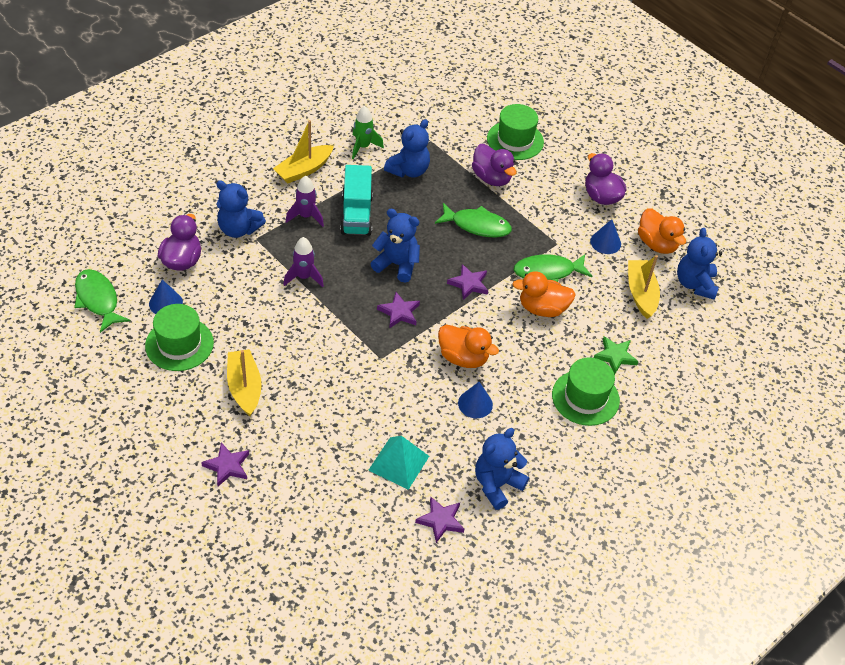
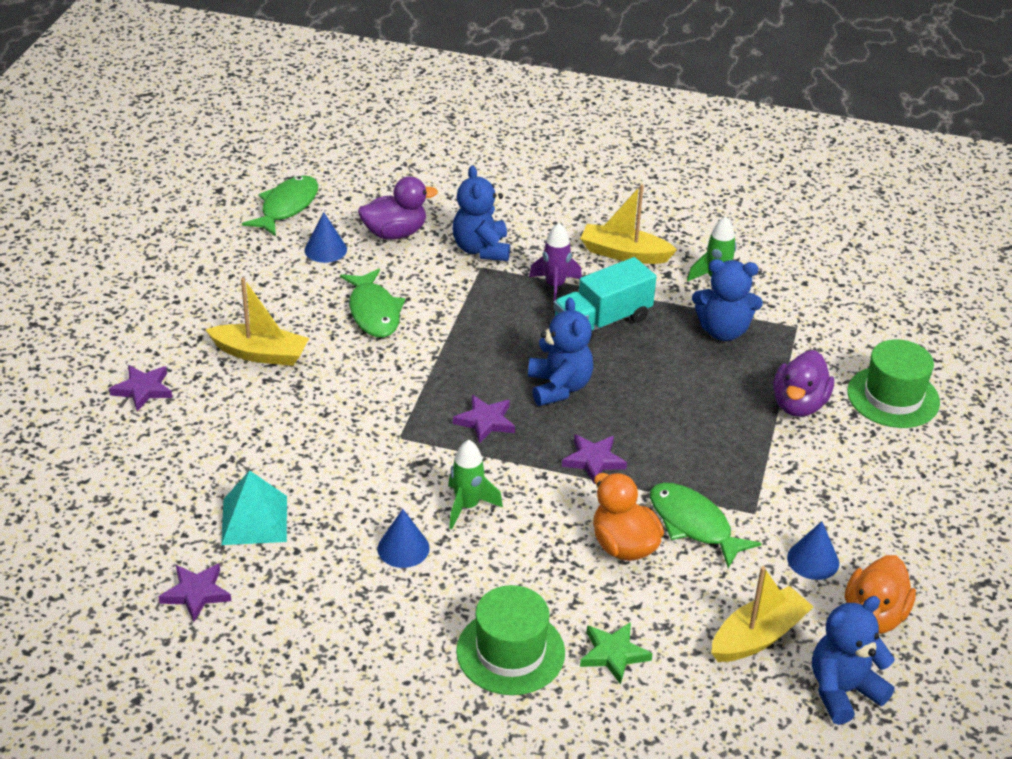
camera: 60 degrees right, 10 degrees down
green hat [145,304,214,371] -> none
yellow boat [227,349,262,416] -> yellow boat turned 60 degrees clockwise [205,278,309,366]
purple rocket [283,237,324,287] -> none
green fish [435,203,512,238] -> green fish moved to [340,269,405,337]
orange duck [438,325,499,368] -> green rocket [448,440,503,529]
blue teddy bear [475,428,529,510] -> none
purple duck [585,153,626,205] -> none

